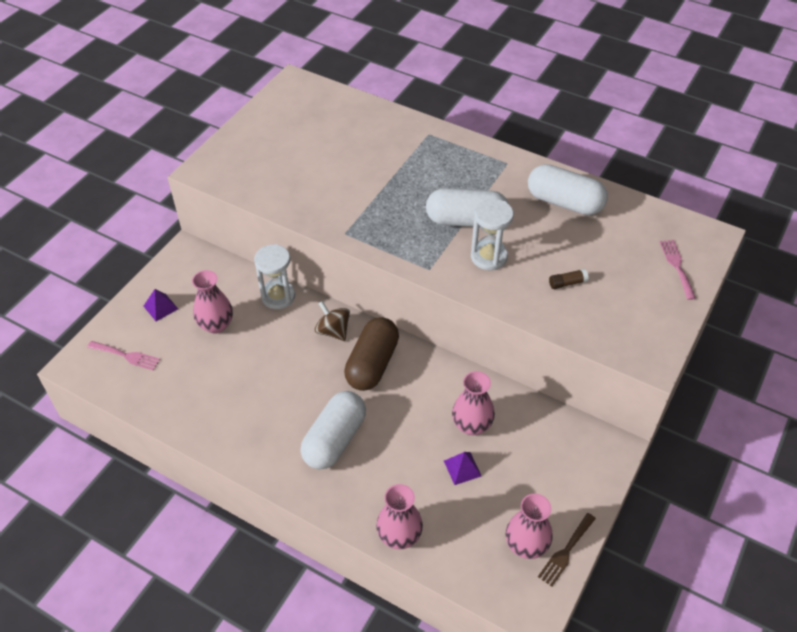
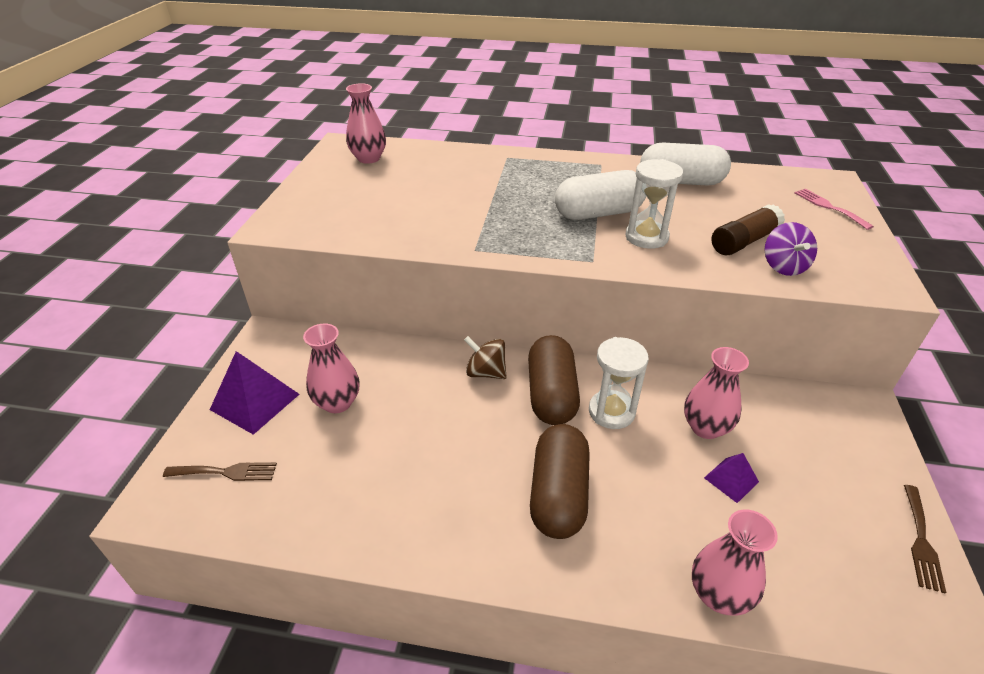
camera: 20 degrees left, 10 degrees down
pink fork [87,341,160,370] -> brown fork [163,462,277,481]
purple pyramid [144,289,178,321] -> purple pyramid [210,351,299,435], size x1.81
white hourglass [254,244,295,309] -> white hourglass moved to [589,337,649,429]
white capsule [300,391,366,469] -> brown capsule [530,424,590,539]
pink vase [506,494,552,559] -> pink vase moved to [346,83,386,164]
brown glue stick [549,269,589,289] -> brown glue stick [712,204,785,255], size x1.85
none -> purple spinning top [765,222,817,276]

